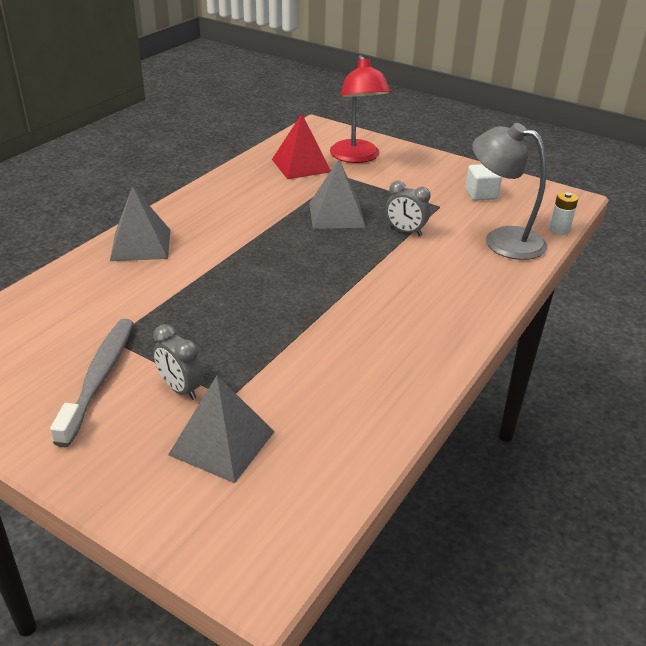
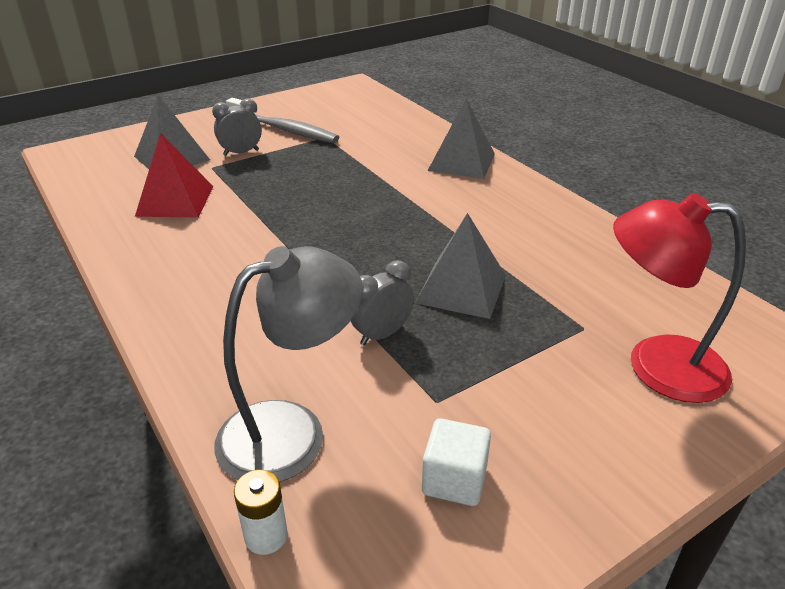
camera: 115 degrees right, 0 degrees up
red pyramid [272,114,331,179] -> red pyramid moved to [135,133,214,218]

